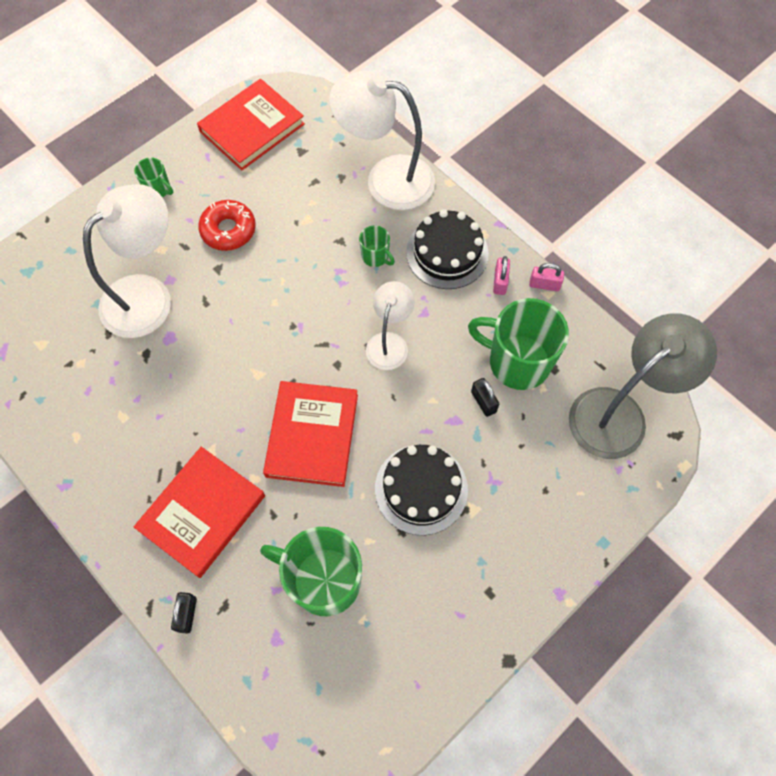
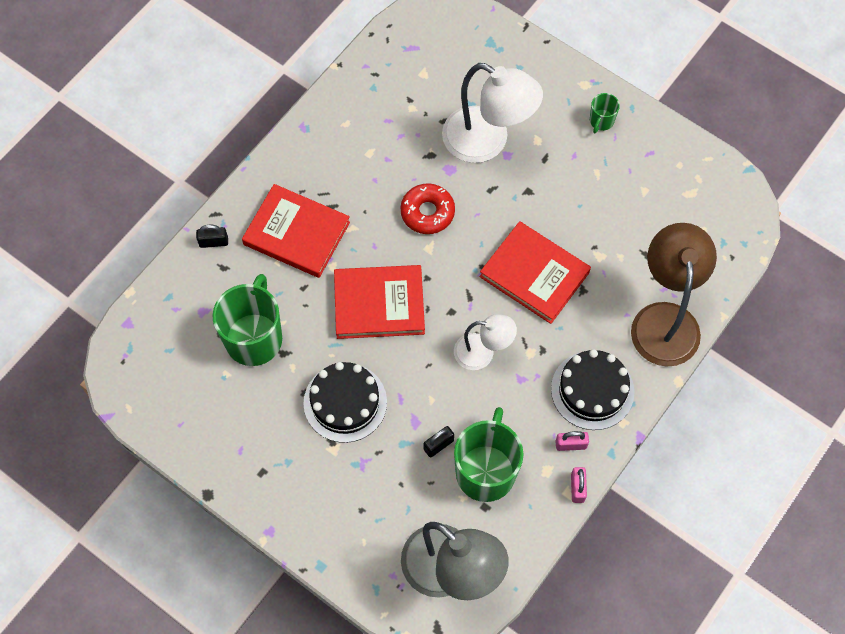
camera: 80 degrees right, 0 degrees up
red book [197,79,305,171] -> red book moved to [480,221,591,324]
red donut [198,200,256,251] -> red donut moved to [400,183,455,234]
white lamp [329,71,435,210] -> brown lamp [631,223,717,366]
green mug [359,226,395,267] -> none

